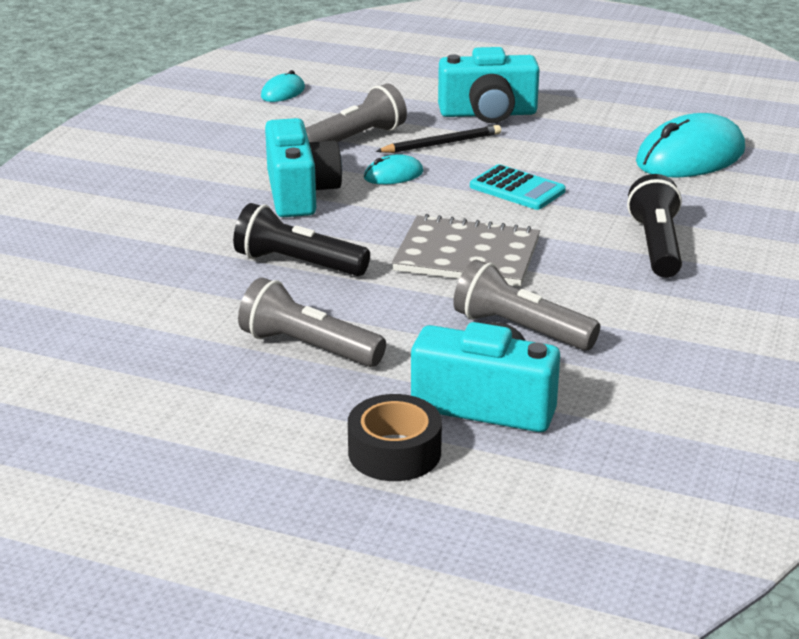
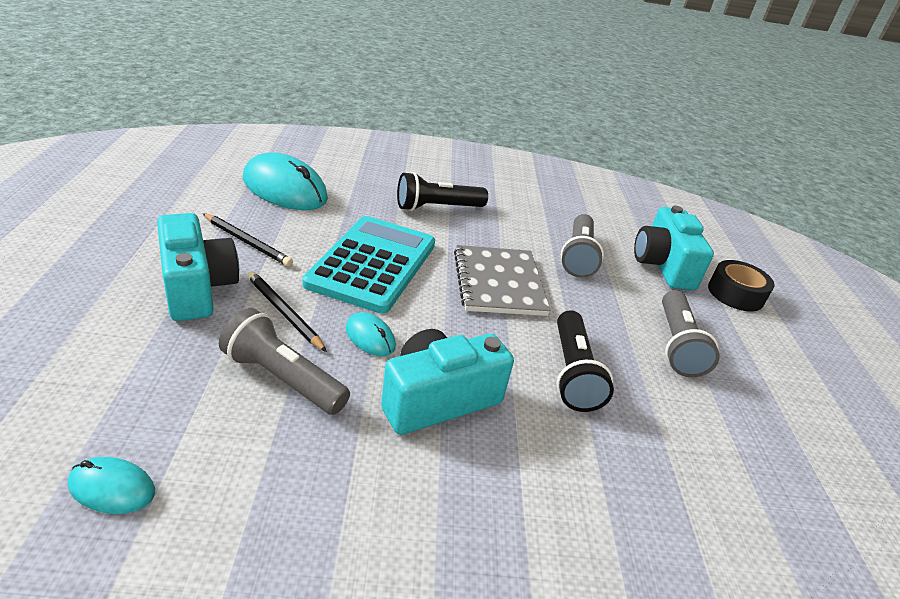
camera: 115 degrees left, 5 degrees up
turquoise calculator [470,164,566,210] -> turquoise calculator [303,216,435,314], size x1.88
none -> black pencil [203,213,293,267]

